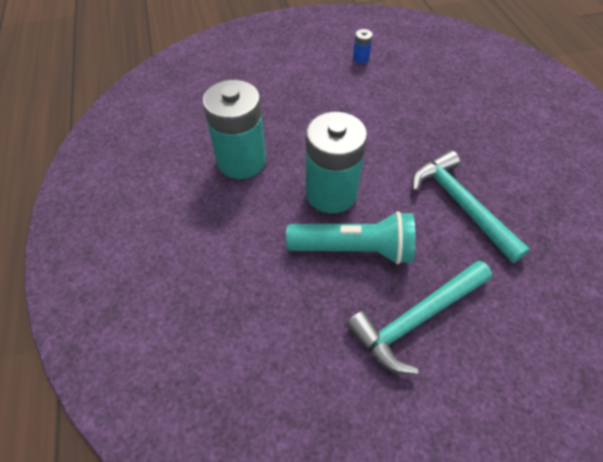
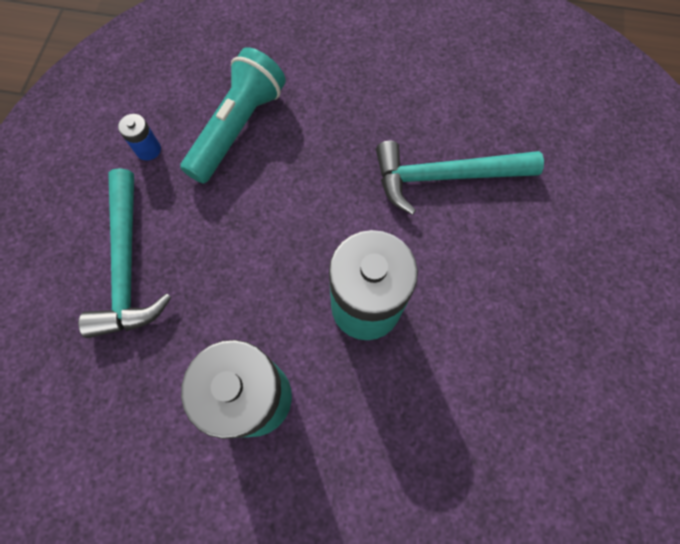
camera: 65 degrees left, 15 degrees up
turquoise flashlight [286,211,415,264] -> turquoise flashlight moved to [180,47,286,184]
turquoise hammer [346,261,492,375] -> turquoise hammer moved to [78,168,172,338]

